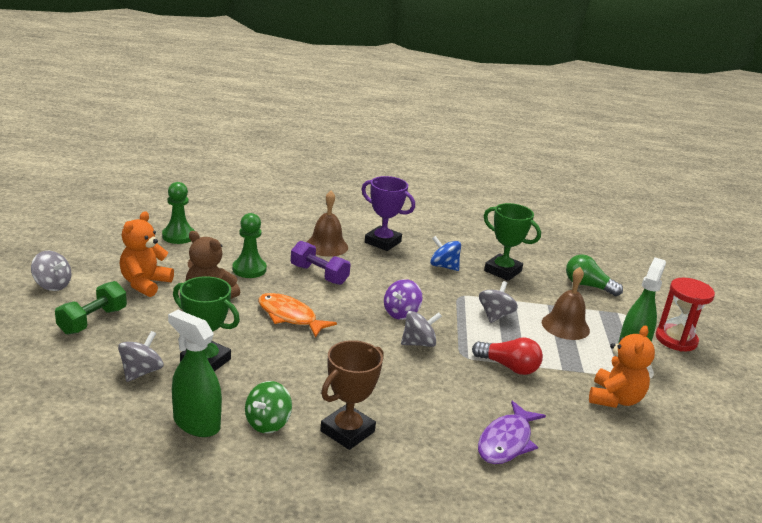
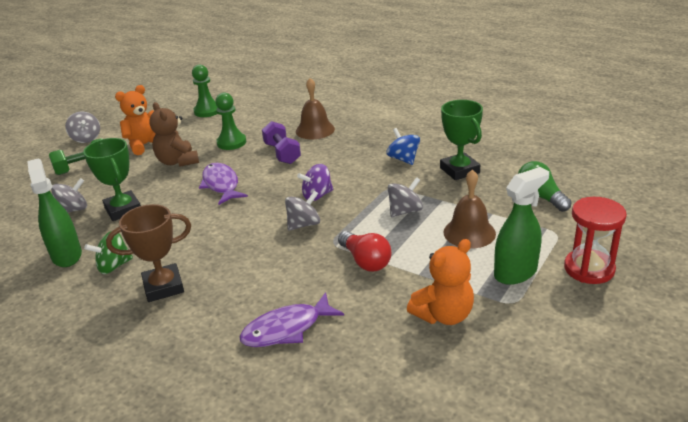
camera: 35 degrees right, 5 degrees up
orange fish [258,293,337,338] -> purple fish [199,163,248,205]
purple trophy [361,176,415,251] -> none
grey spinning top [401,311,442,347] -> grey spinning top turned 45 degrees counterclockwise [285,190,320,231]

